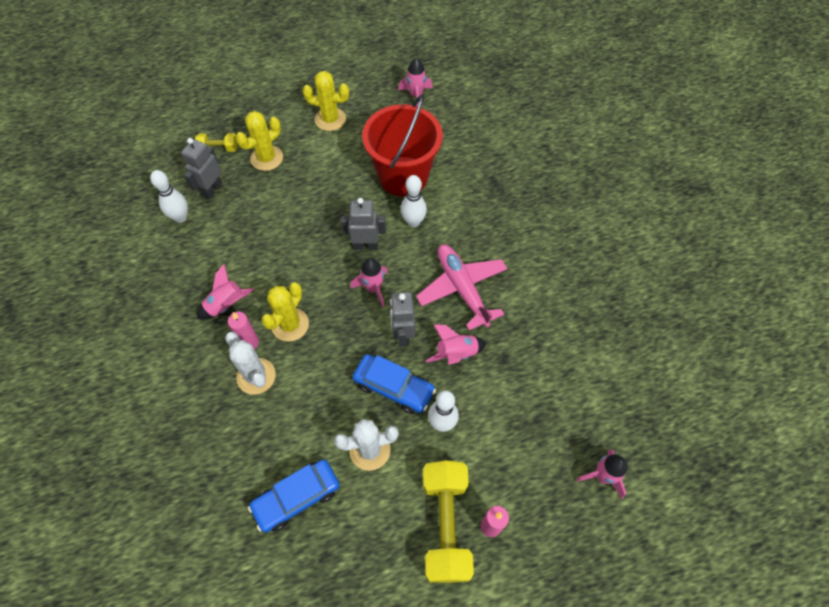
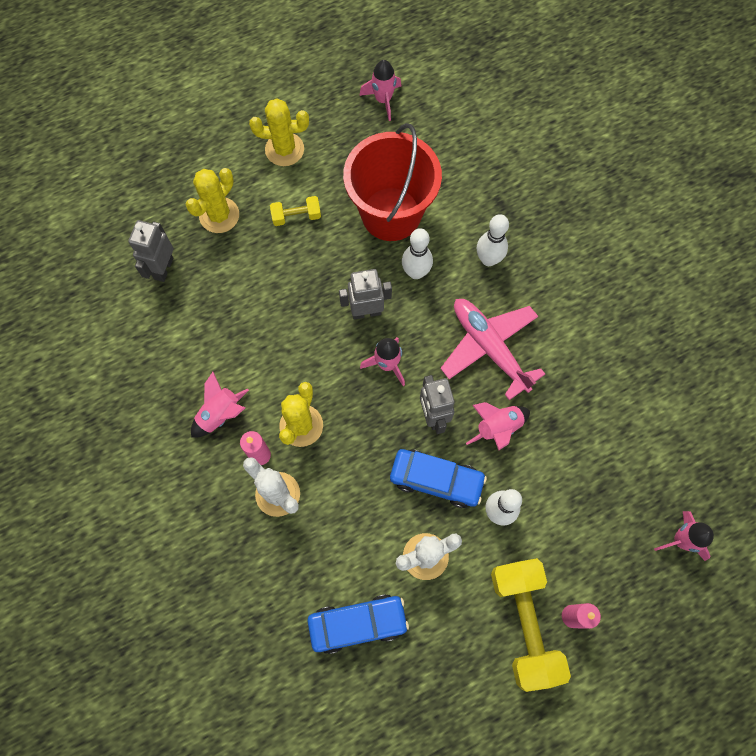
camera: 10 degrees left, 10 degrees up
white bowling pin [150,170,188,223] -> white bowling pin moved to [477,214,509,266]
yellow dumbbell [195,133,238,152] -> yellow dumbbell moved to [270,196,321,226]
blue car [248,459,340,533] -> blue car turned 150 degrees counterclockwise [307,594,409,654]

